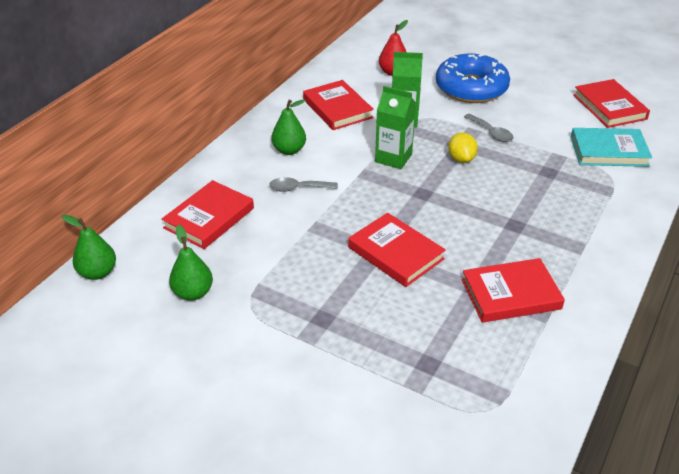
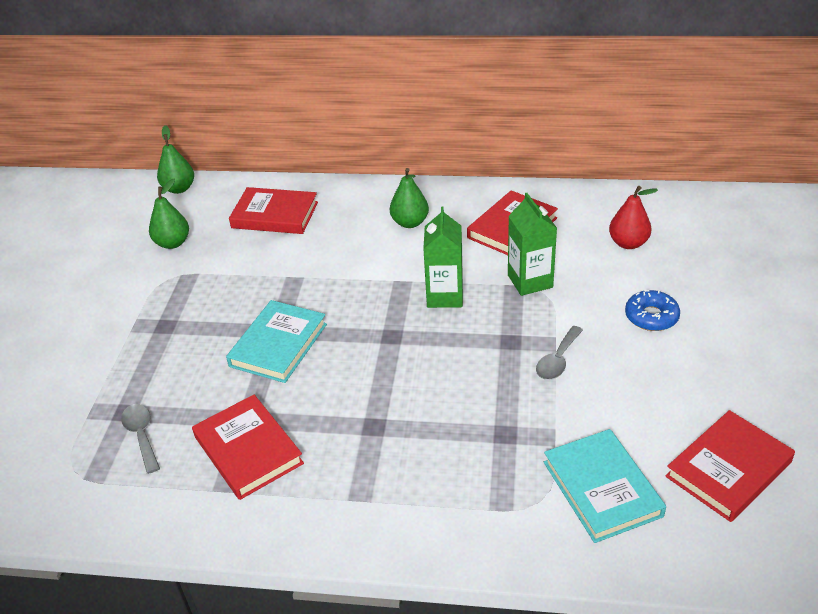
camera: 70 degrees right, 0 degrees up
grey spoon [269,177,338,192] -> grey spoon moved to [121,404,160,474]
red book [348,213,446,287] -> turquoise book [226,300,327,383]
blue donut [436,54,510,103] -> blue donut [625,290,680,331], size x0.50
yellow lemon [448,132,478,163] -> none

